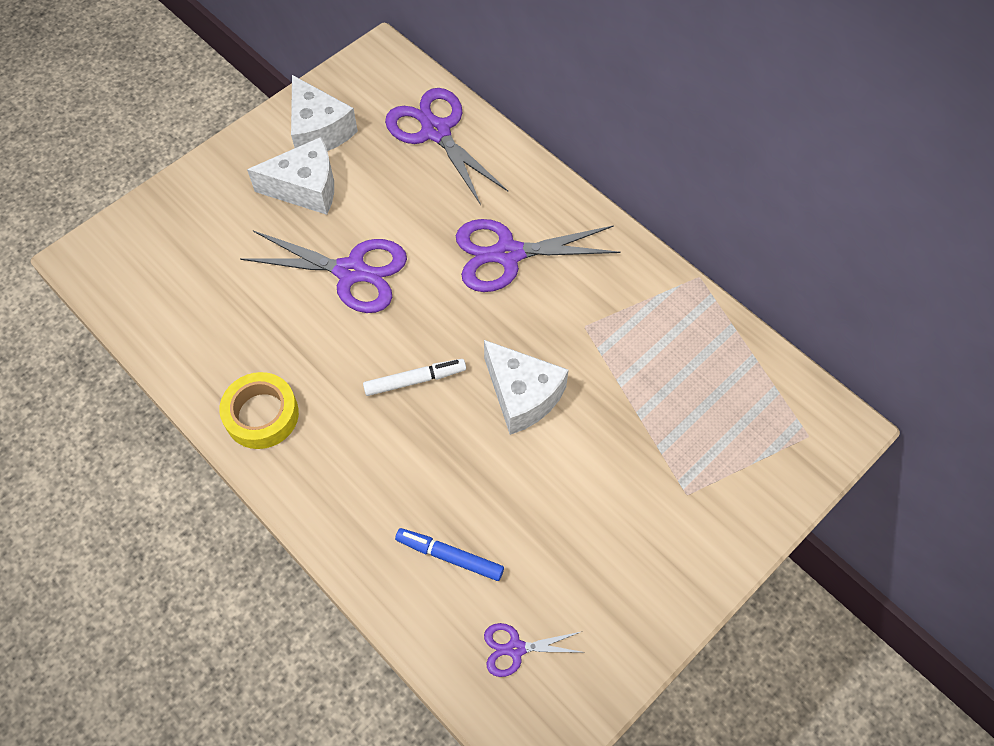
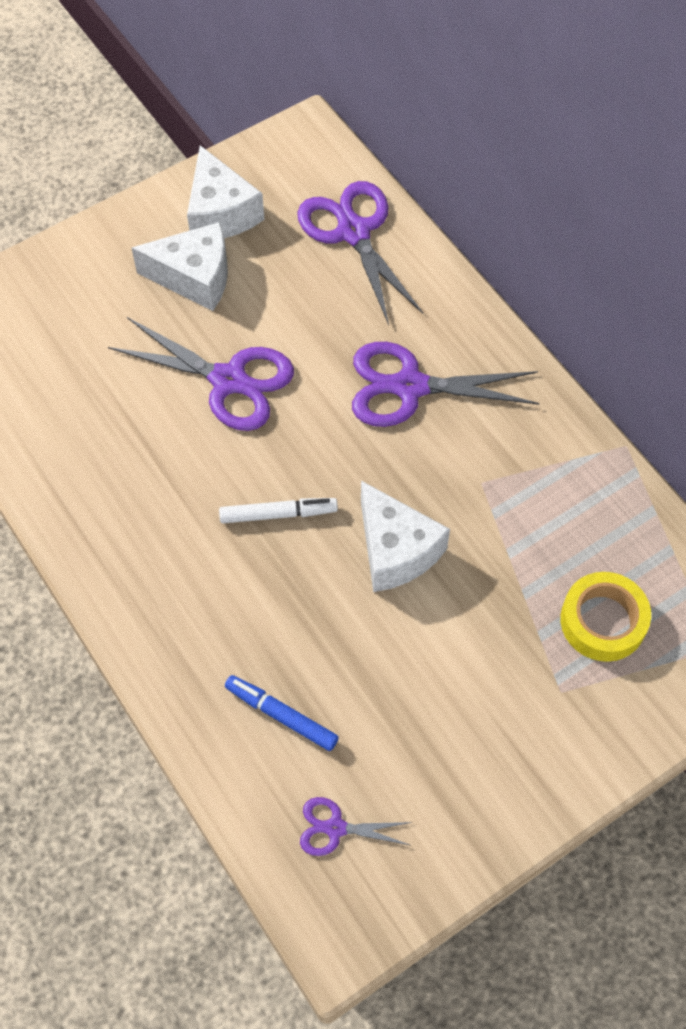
camera: 10 degrees right, 0 degrees up
yellow tape [219,372,299,449] -> yellow tape moved to [561,572,651,662]

